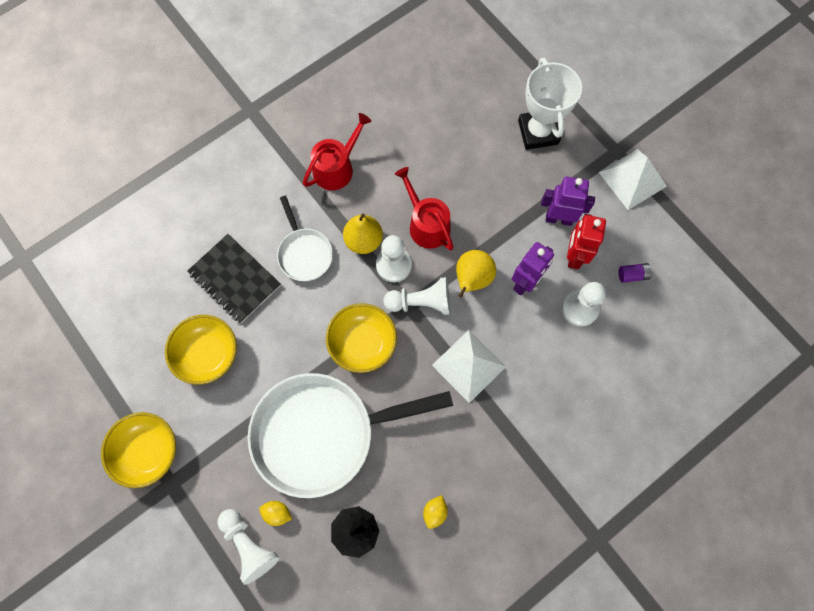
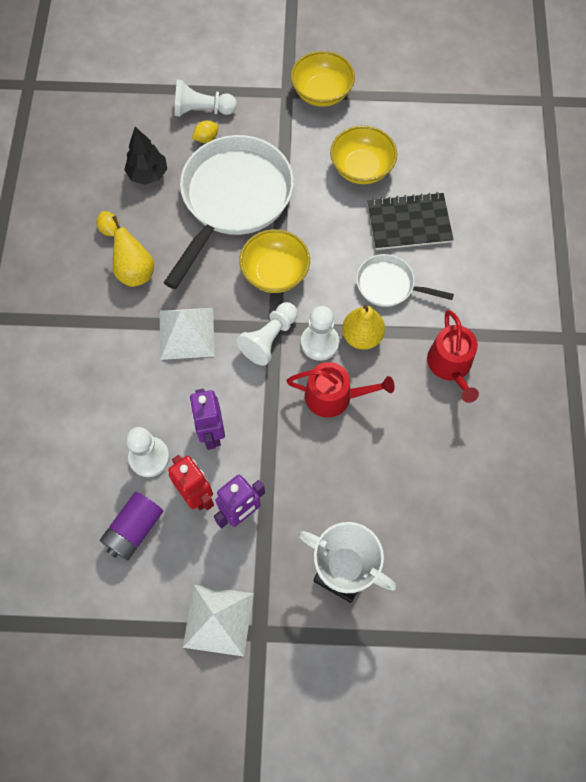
camera: 130 degrees right, 5 degrees down
yellow pear [456,250,496,298] -> yellow pear moved to [112,216,154,287]
purple battery [618,263,652,283] -> purple battery [100,492,163,560], size x1.82

